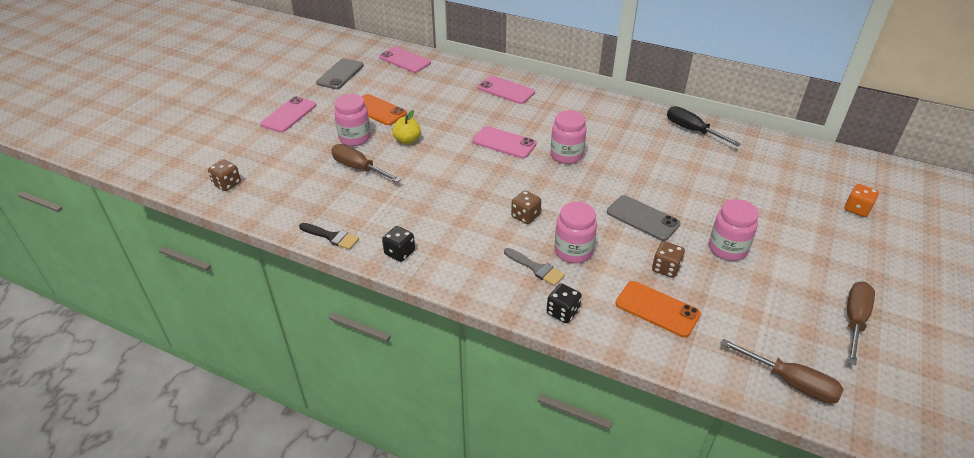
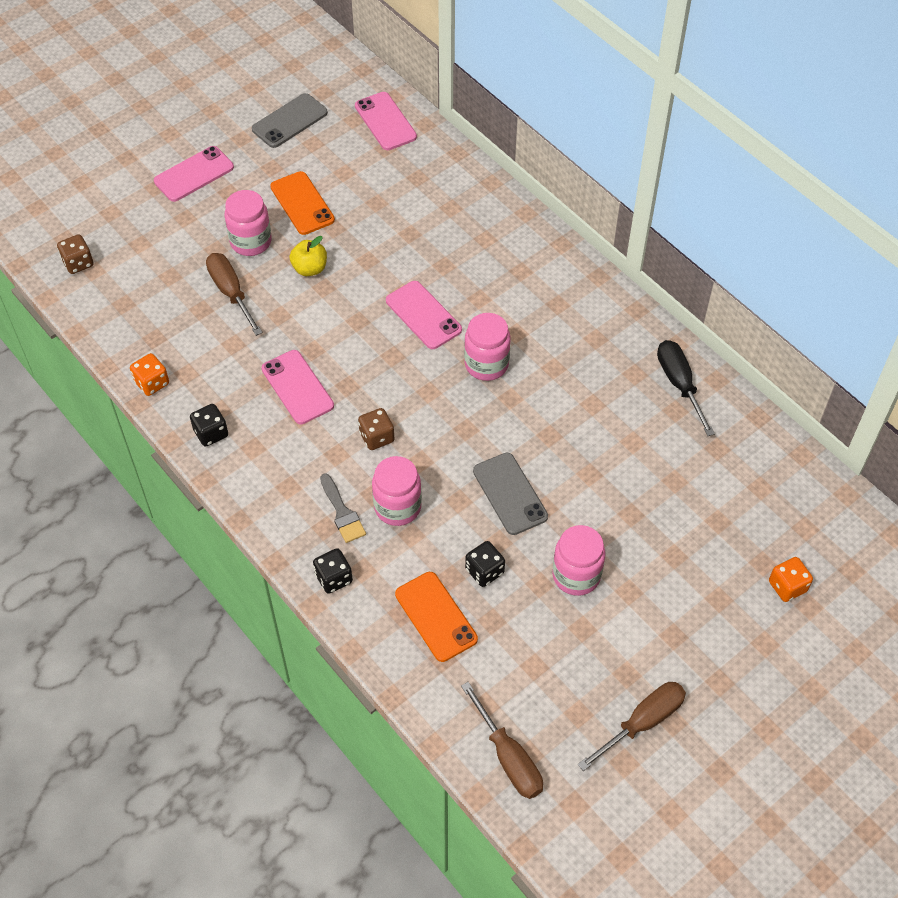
camera: 25 degrees right, 15 degrees up
black brush [299,223,359,250] -> orange dice [130,353,169,396]
pink phone [478,75,535,104] -> pink phone moved to [262,350,334,424]
brown dice [652,241,685,278] -> black dice [465,541,505,587]

